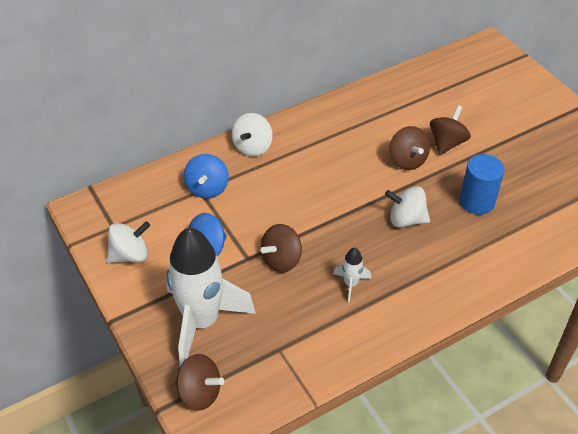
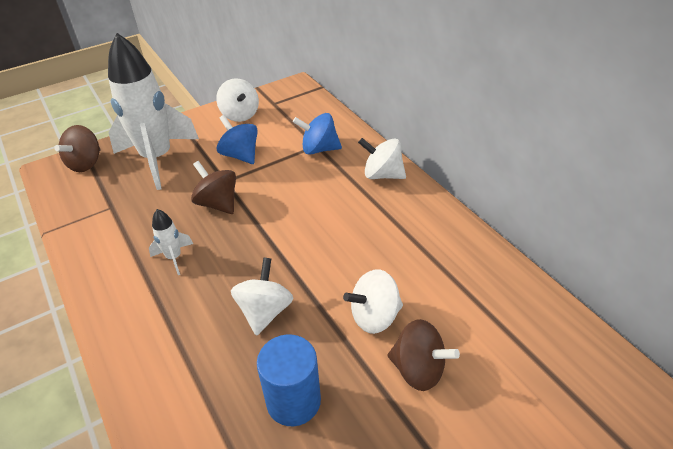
camera: 90 degrees right, 5 degrees down
brown spinning top [389,126,430,170] -> white spinning top [343,269,403,334]

